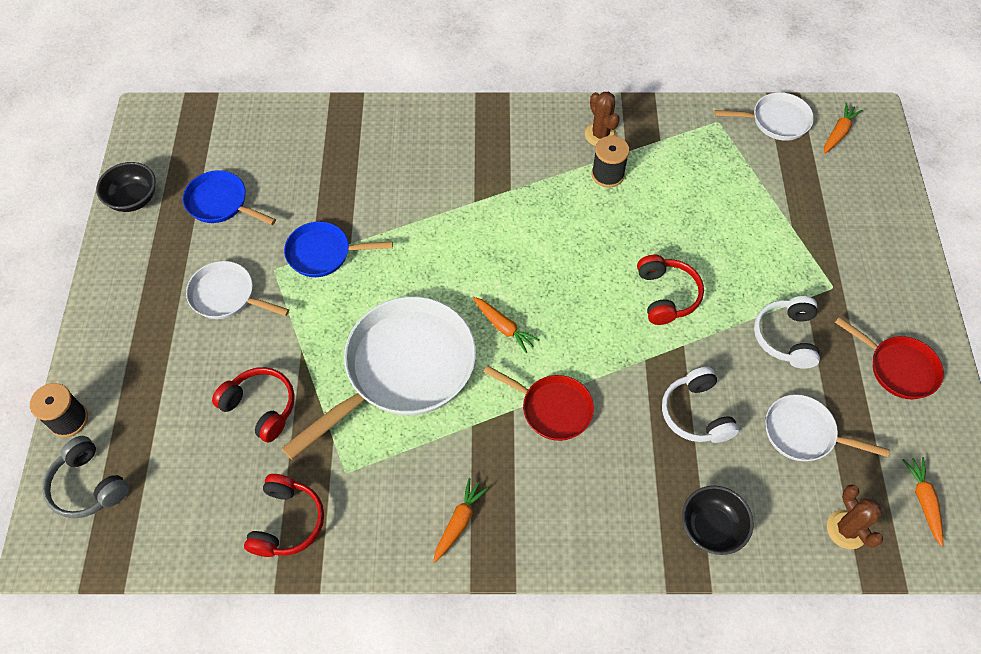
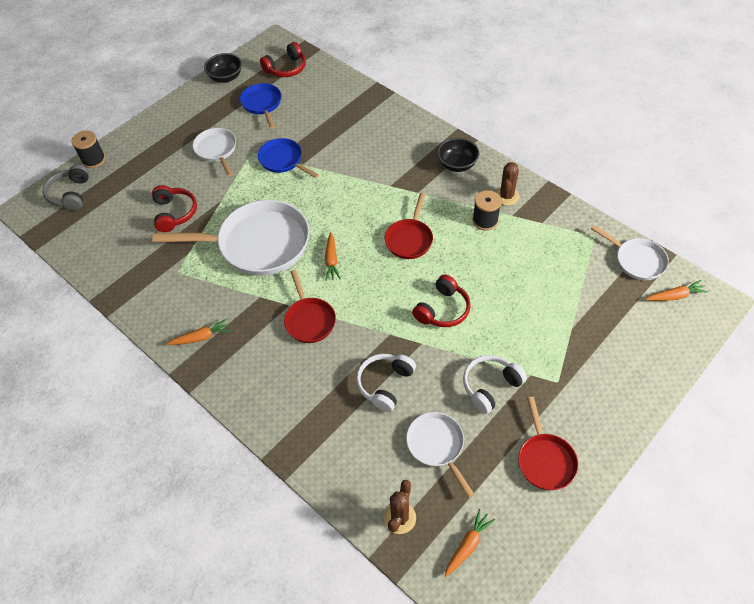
camera: 45 degrees right, 5 degrees down
red headphones [244,474,324,557] -> red headphones moved to [260,42,306,77]
black bowl [682,485,753,555] -> black bowl moved to [437,138,479,172]
none -> red pan [385,193,433,259]

